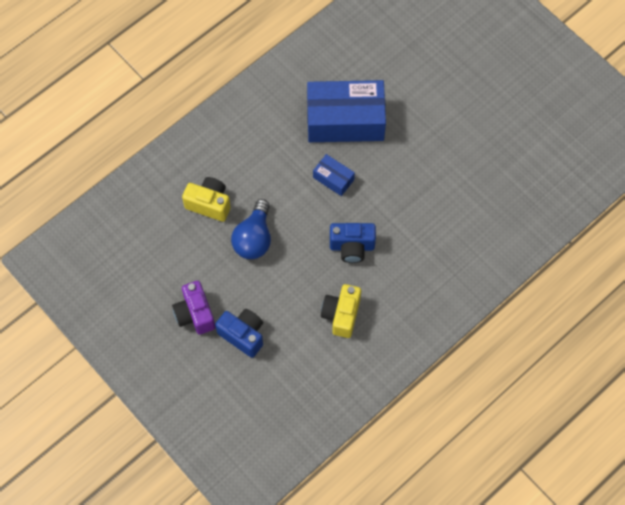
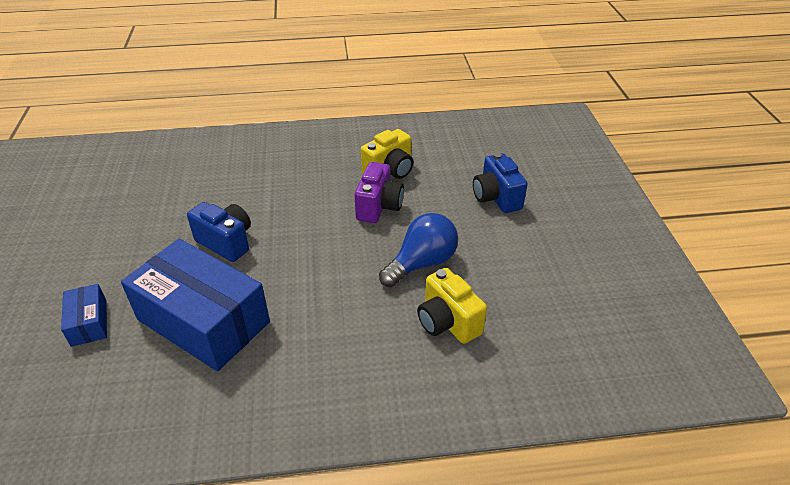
camera: 145 degrees left, 25 degrees down
purple camera [172,281,215,335] -> purple camera moved to [354,162,404,223]
blue box [313,154,355,196] -> blue box moved to [61,284,107,347]
blue camera [330,223,376,263] -> blue camera moved to [187,202,251,262]

